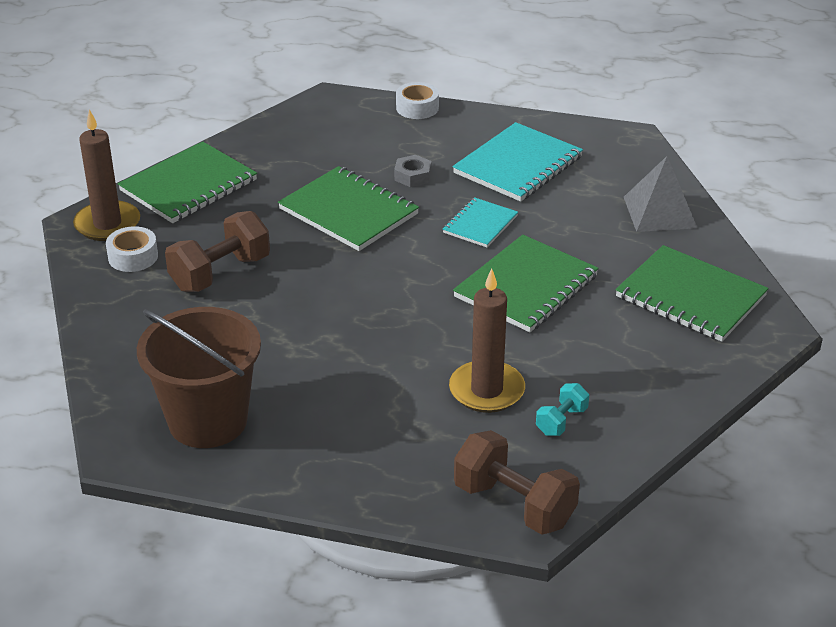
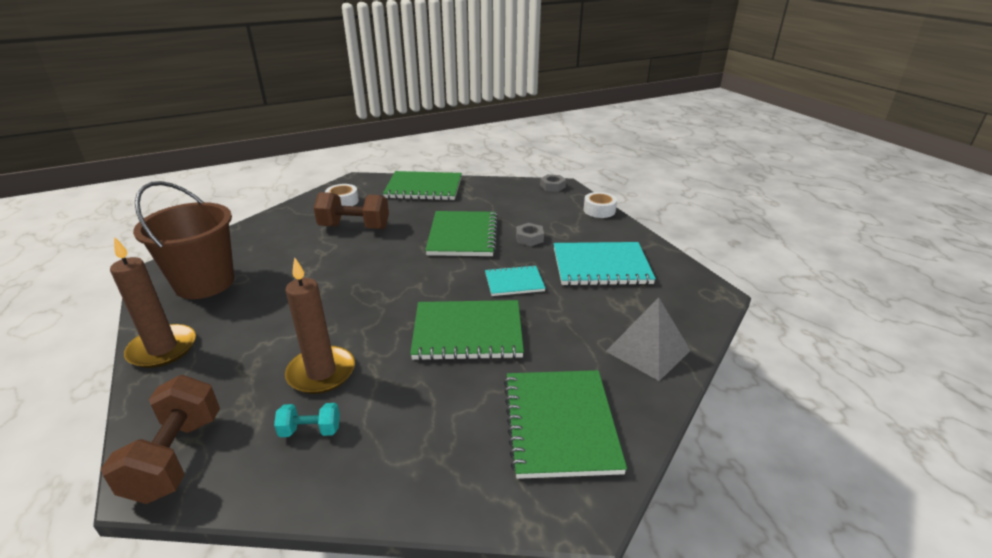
camera: 50 degrees right, 5 degrees down
brown candle [73,109,140,241] -> brown candle moved to [110,237,196,368]
none -> grey nut [540,174,566,192]

